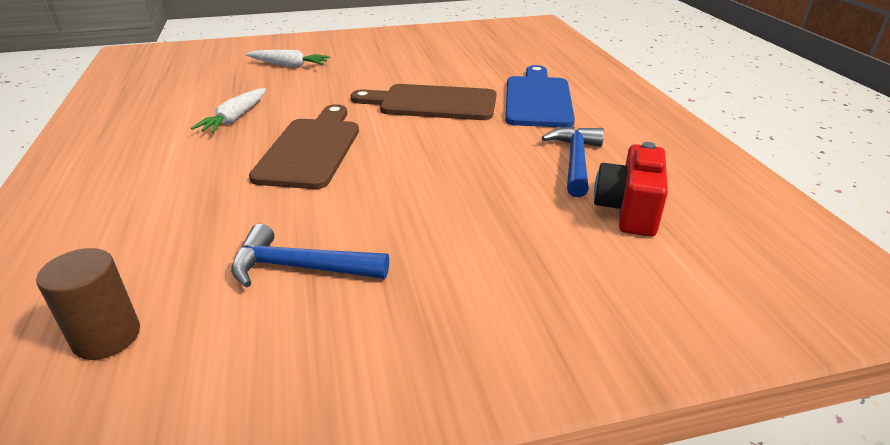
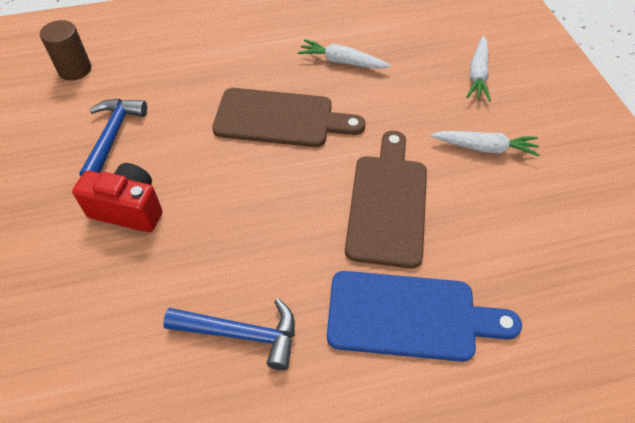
camera: 90 degrees right, 20 degrees up
red camera [594,142,668,237] -> red camera moved to [72,163,163,232]
none -> white carrot [430,131,540,157]

